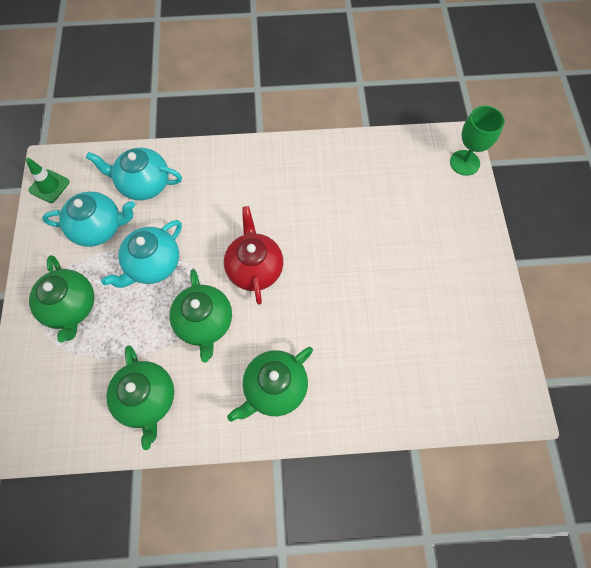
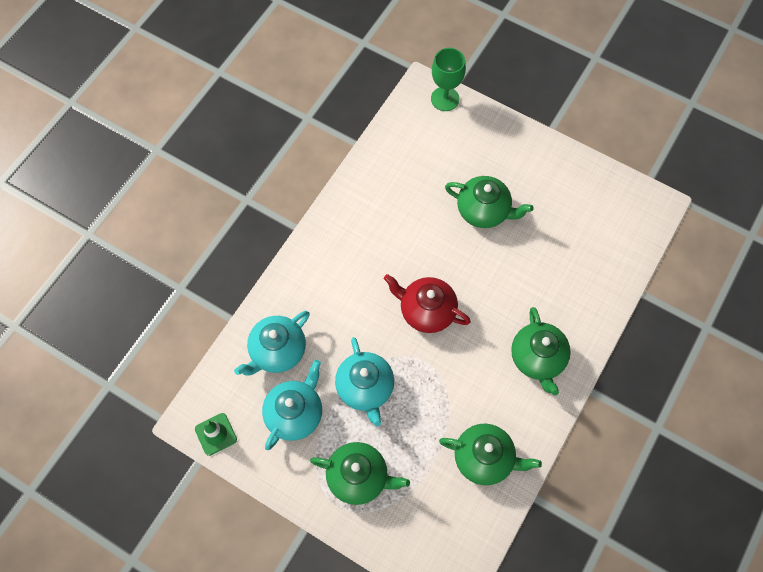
camera: 55 degrees left, 0 degrees up
green teapot [169,269,232,363] -> green teapot moved to [445,176,533,228]

